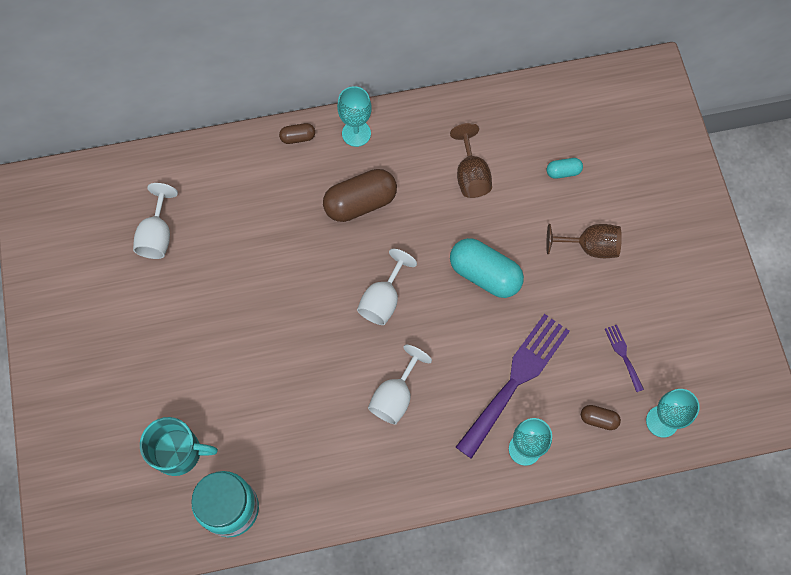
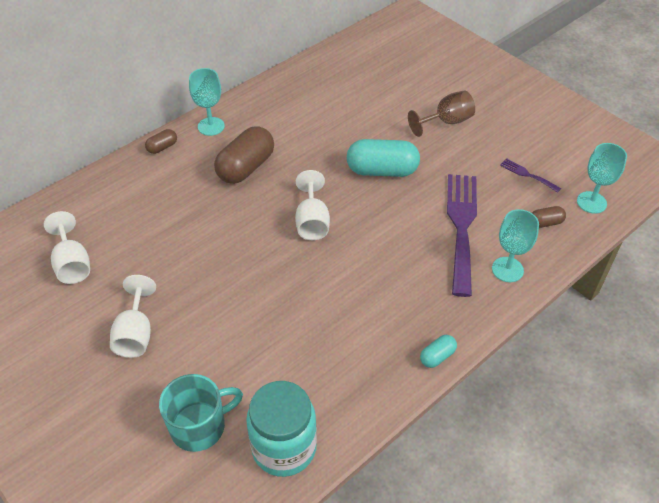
camera: 30 degrees left, 20 degrees down
white goblet [368,345,432,424] -> white goblet moved to [110,275,156,358]
brown goblet [450,123,492,198] -> none
turquoise capsule [546,158,583,179] -> turquoise capsule moved to [420,335,457,368]

